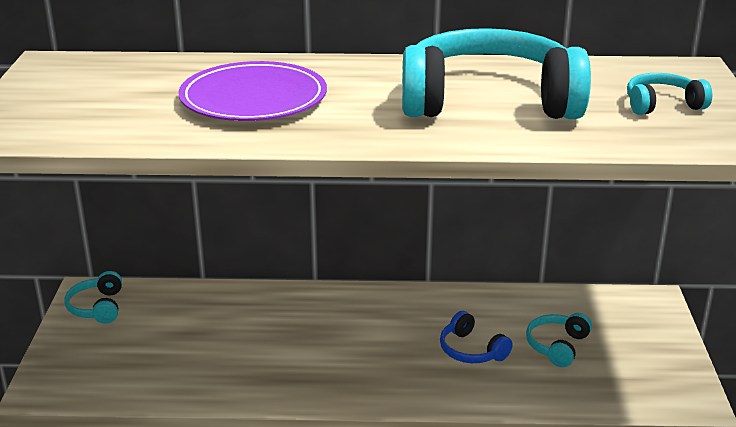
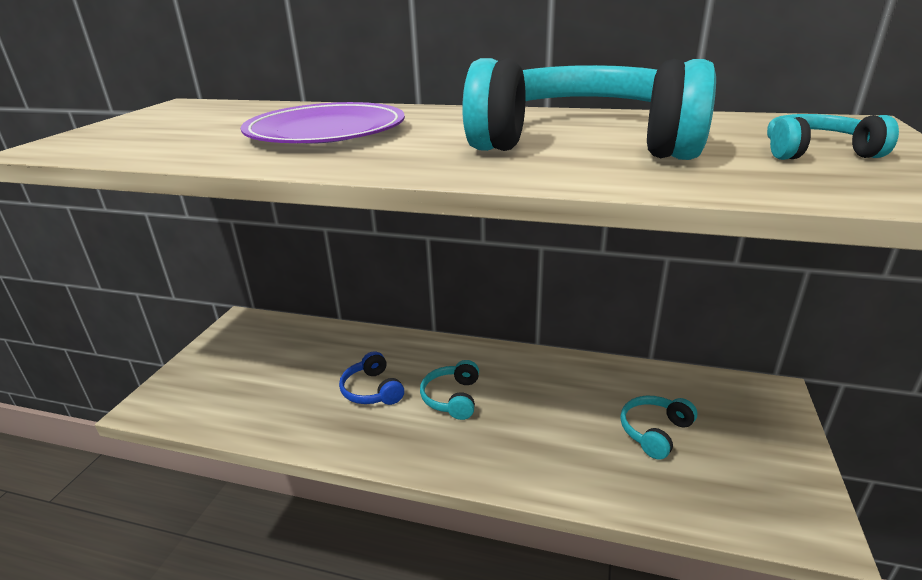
camera: 15 degrees right, 0 degrees up
turquoise headphones [64,271,122,324] -> turquoise headphones moved to [420,360,479,420]
blue headphones [440,311,513,363] -> blue headphones moved to [339,351,404,405]

